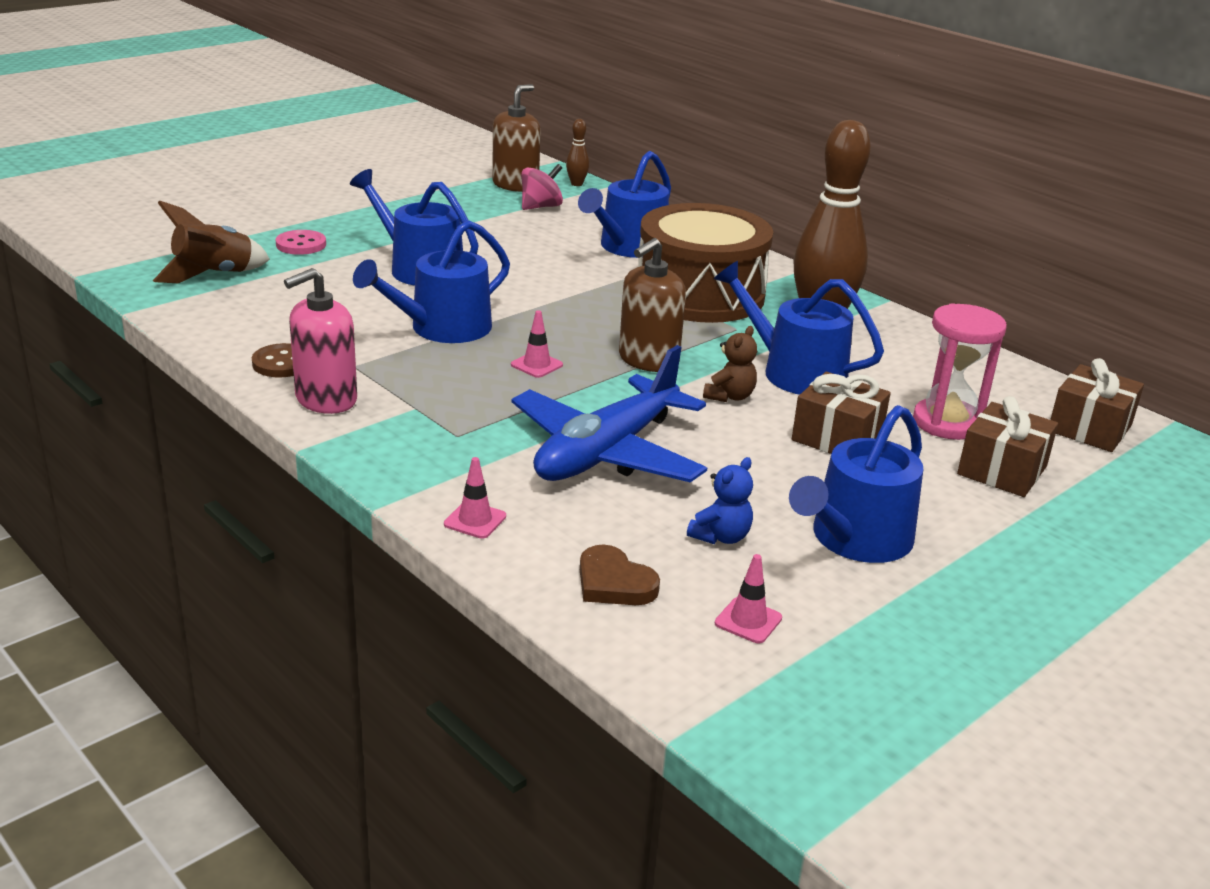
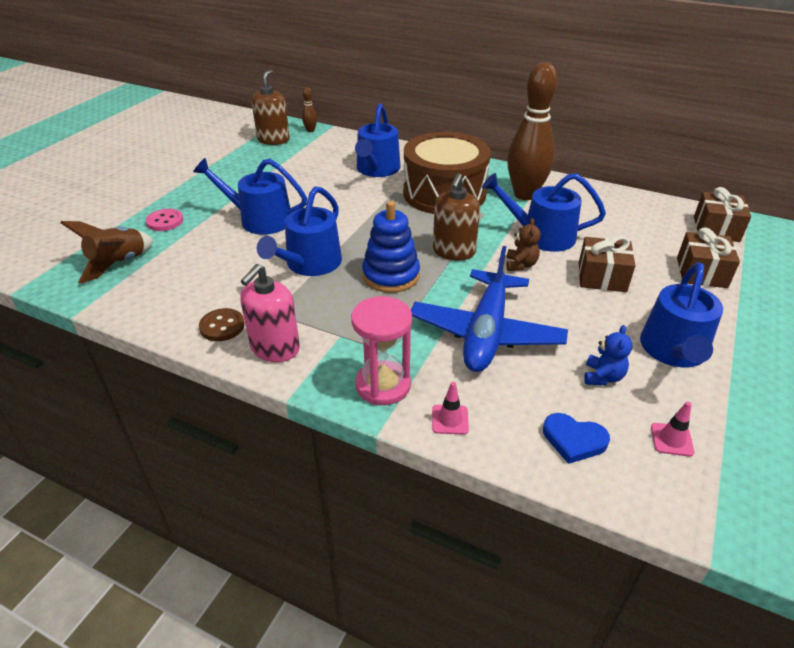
camera: 20 degrees left, 10 degrees up
pink traffic cone [511,310,563,378] -> blue stacking toy [362,201,420,293]
pink spinning top [521,164,563,210] -> none
brown heart [580,544,660,605] -> blue heart [543,413,610,464]
pink hourglass [913,303,1007,440] -> pink hourglass moved to [351,296,412,405]

